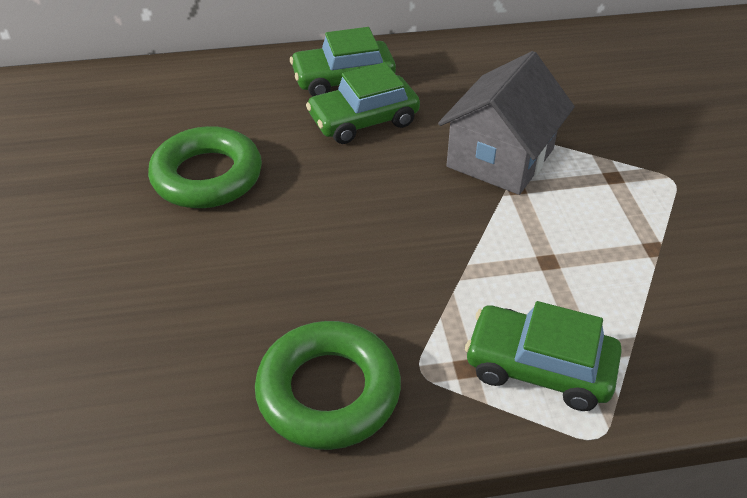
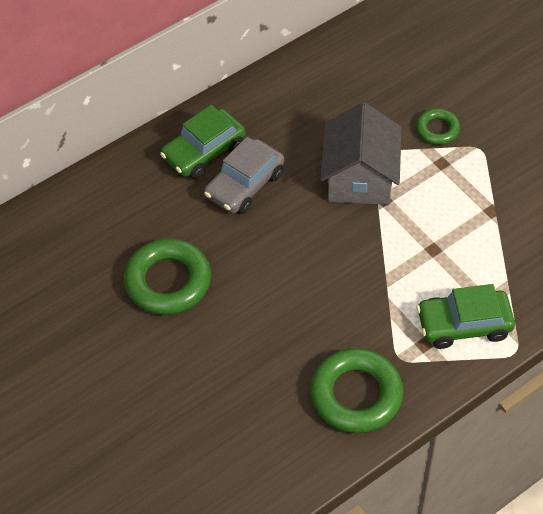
camera: 25 degrees left, 10 degrees up
green car [306,62,420,144] -> grey car [204,137,284,214]
none -> green ring [416,108,460,145]

